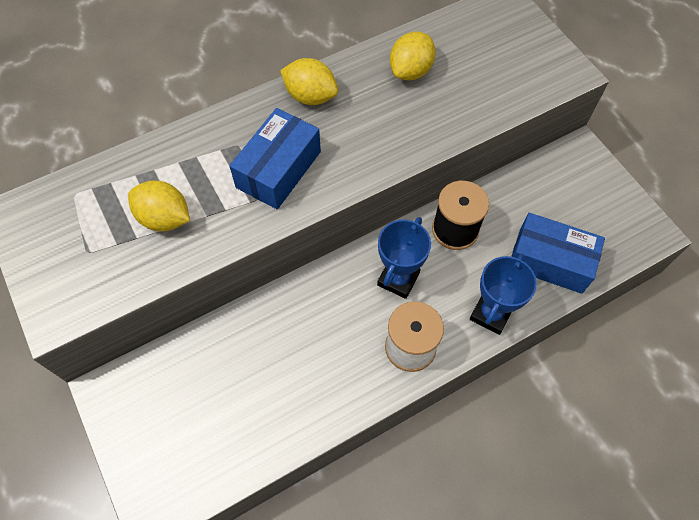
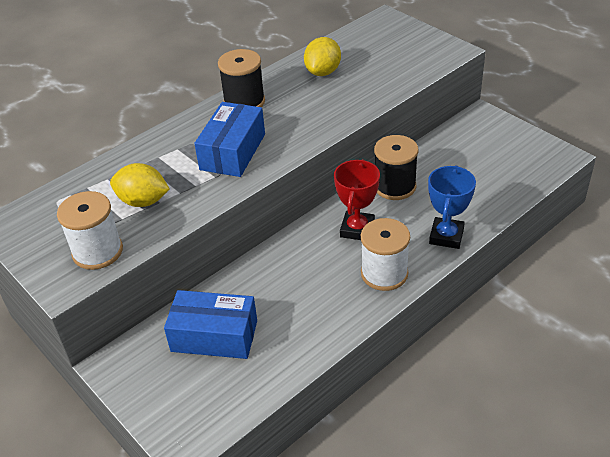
camera: 10 degrees left, 20 degrees down
yellow lemon [280,58,338,105] -> black spool [218,49,265,107]
blue trophy [377,217,431,299] -> red trophy [334,159,380,240]
blue box [511,213,605,294] -> blue box moved to [164,290,257,359]
none -> white spool [57,191,123,270]

